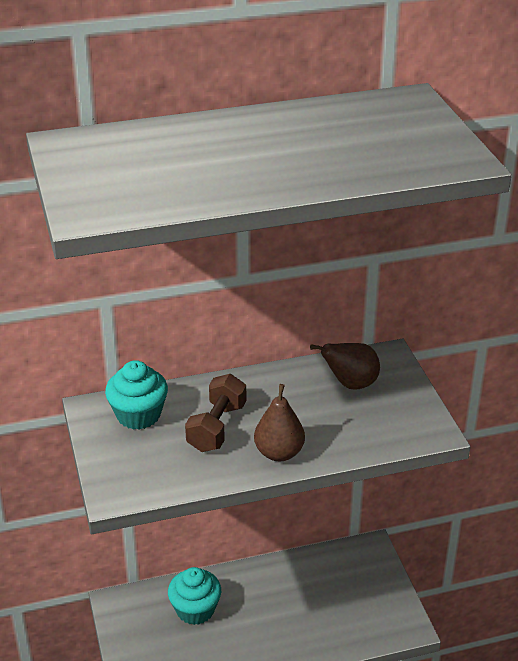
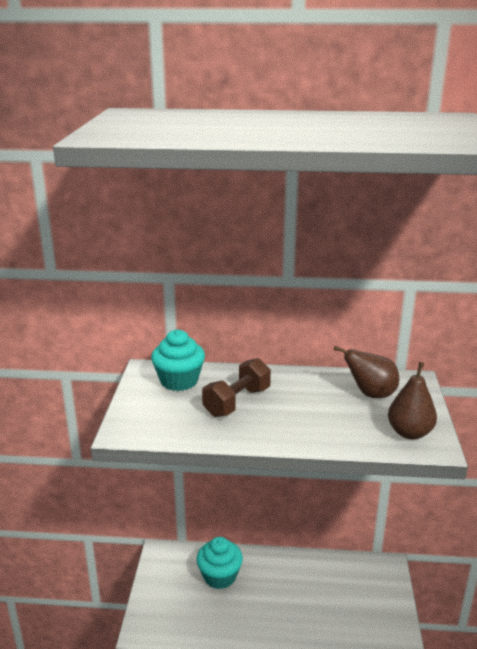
camera: 20 degrees right, 10 degrees down
brown pear [254,384,305,461] -> brown pear moved to [388,362,437,439]

